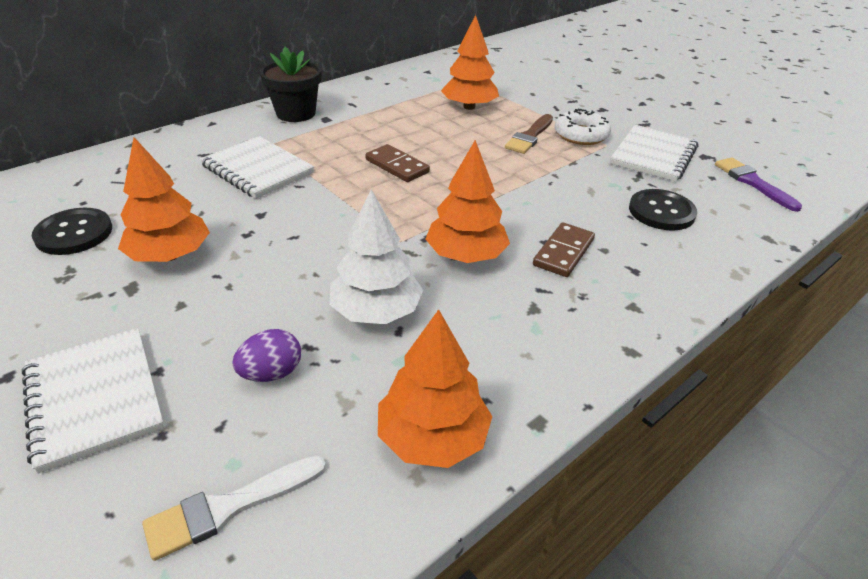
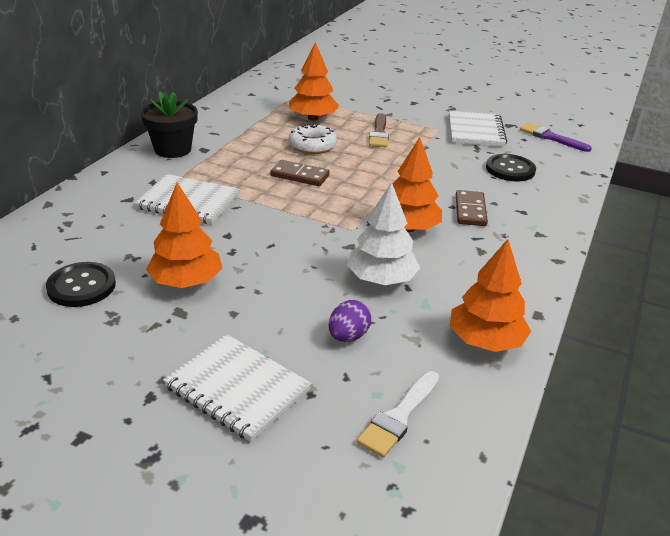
camera: 25 degrees left, 5 degrees down
white donut [554,109,611,145] -> white donut moved to [288,123,337,154]

